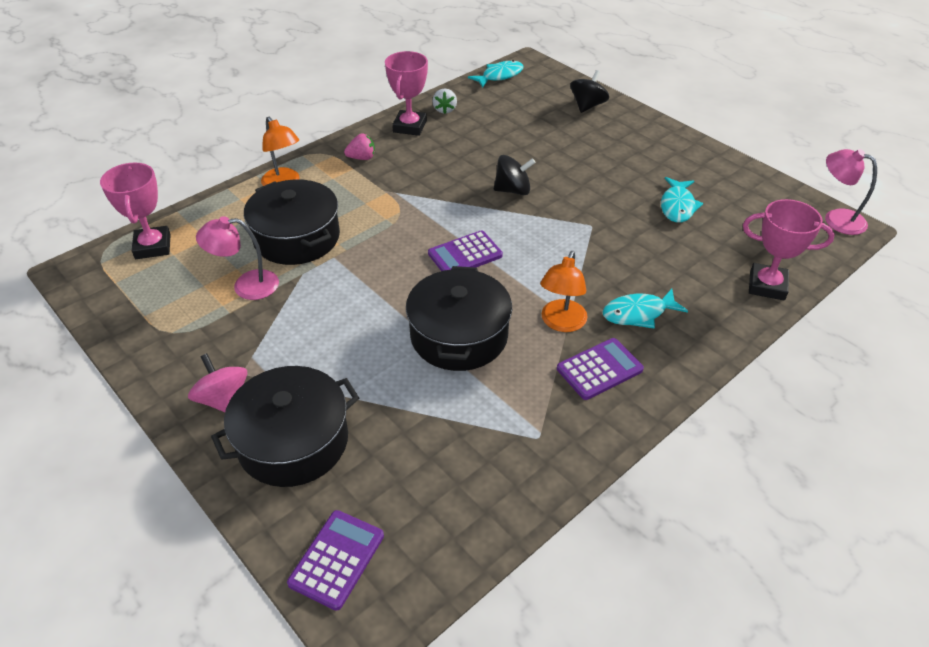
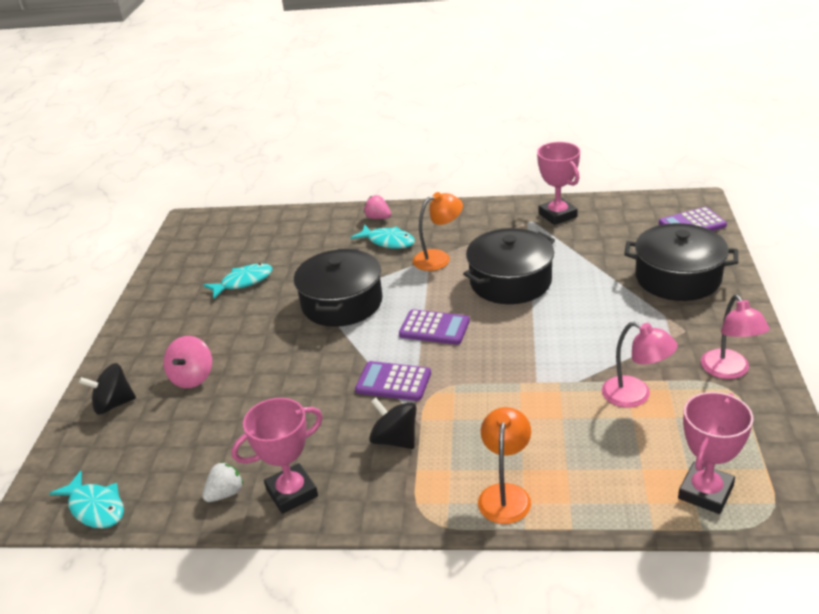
camera: 130 degrees left, 10 degrees down
pink spinning top [188,353,247,412] -> pink spinning top moved to [163,336,212,388]
black pot [244,179,340,265] -> black pot moved to [294,249,382,327]
pink strawberry [344,134,375,160] -> pink strawberry moved to [364,195,391,219]
turquoise fish [468,60,524,88] -> turquoise fish turned 150 degrees counterclockwise [49,471,124,528]
black spinning top [494,155,536,195] -> black spinning top moved to [369,398,417,449]
purple calculator [557,338,644,400] -> purple calculator moved to [355,361,431,401]
pink trophy [743,199,835,300] -> pink trophy moved to [537,142,580,225]
pink lamp [825,149,877,235] -> pink lamp moved to [701,295,770,379]

